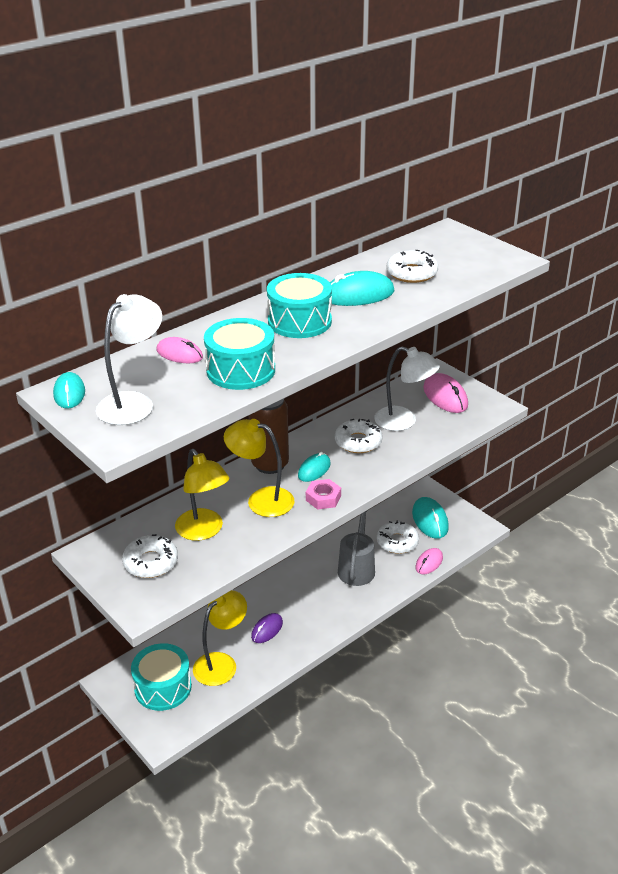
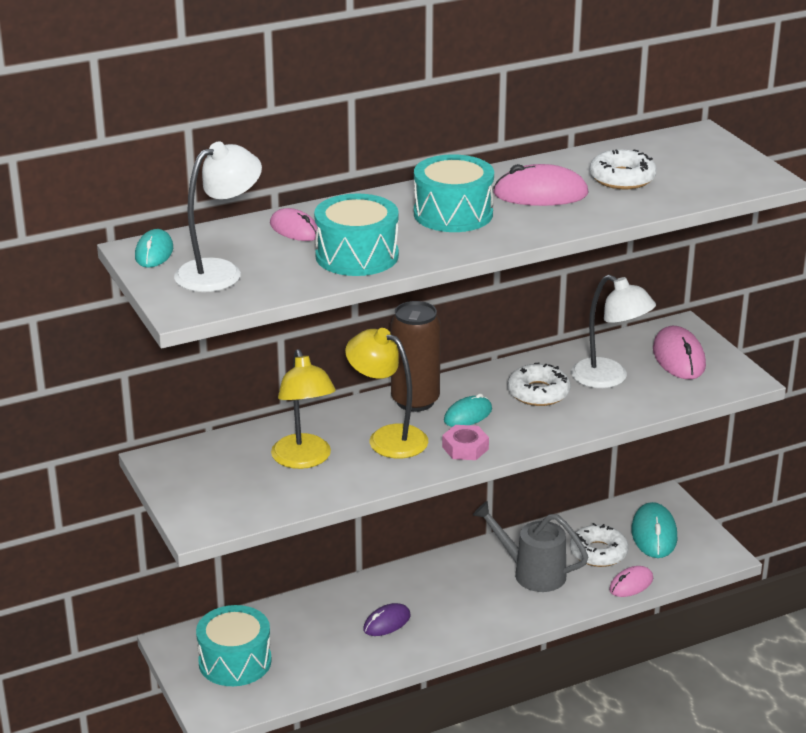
camera: 15 degrees right, 5 degrees down
white donut [122,534,178,578] -> none
yellow lamp [193,590,247,686] -> none
turquoise mouse [330,271,395,306] -> pink mouse [493,164,589,206]
grey watering can [338,509,375,586] -> grey watering can turned 90 degrees counterclockwise [473,501,588,592]

